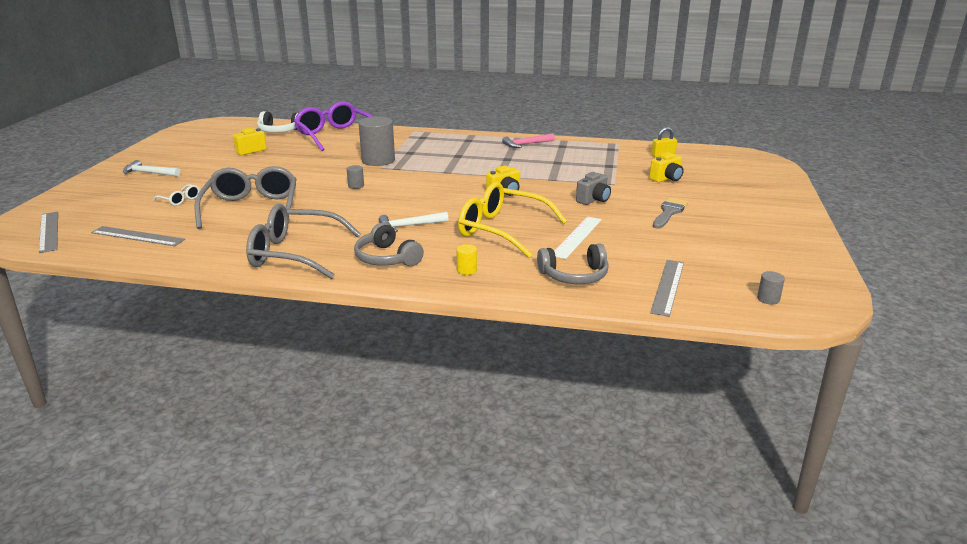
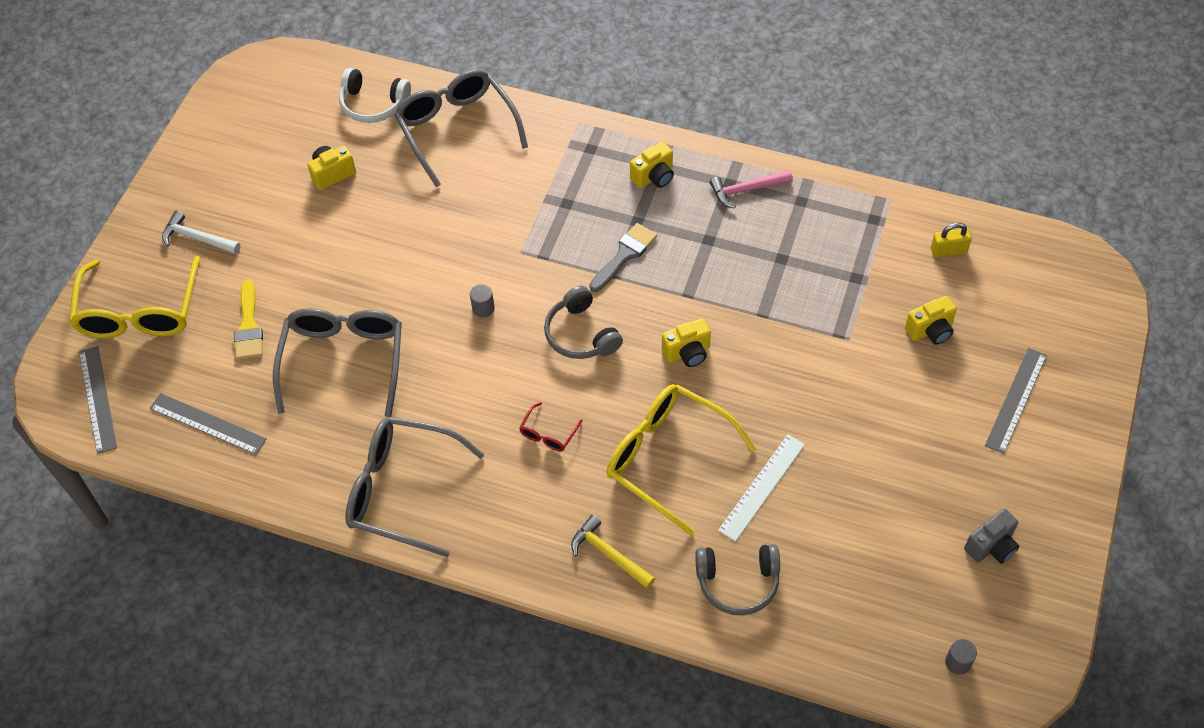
camera: 10 degrees right, 30 degrees up
white glasses [153,184,200,206] -> yellow brush [234,280,263,360]
purple glasses [294,101,373,151] -> grey glasses [395,69,528,187]
grey headphones [354,223,424,266] -> grey headphones moved to [544,285,623,359]
grey cylinder [359,117,395,166] -> none
white hammer [379,212,448,232] -> red glasses [519,402,582,451]
yellow cylinder [456,244,477,275] -> yellow hammer [571,515,655,589]
grey camera [576,172,611,205] -> grey camera moved to [964,509,1019,564]
grey ruler [650,260,684,317] -> grey ruler moved to [985,348,1047,454]
grey brush [653,197,688,229] -> grey brush moved to [589,223,657,292]
none -> yellow glasses [69,256,200,338]
none -> yellow camera [630,142,674,188]

